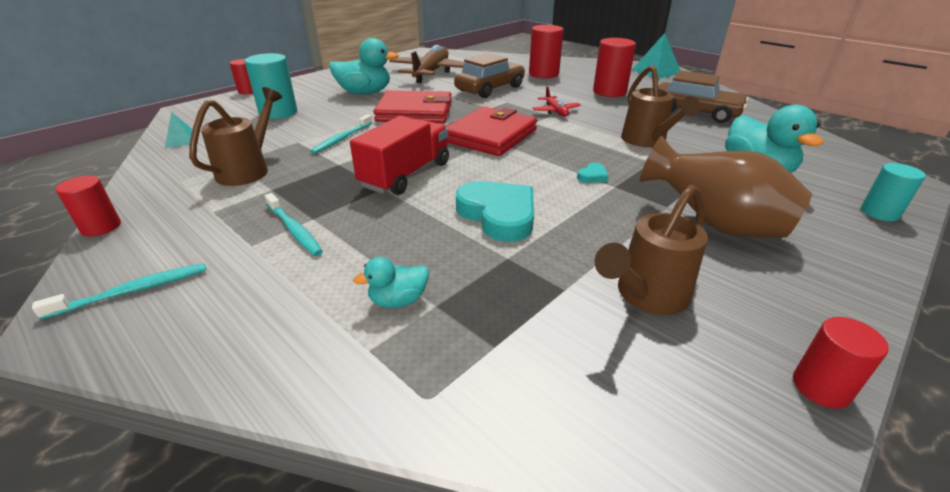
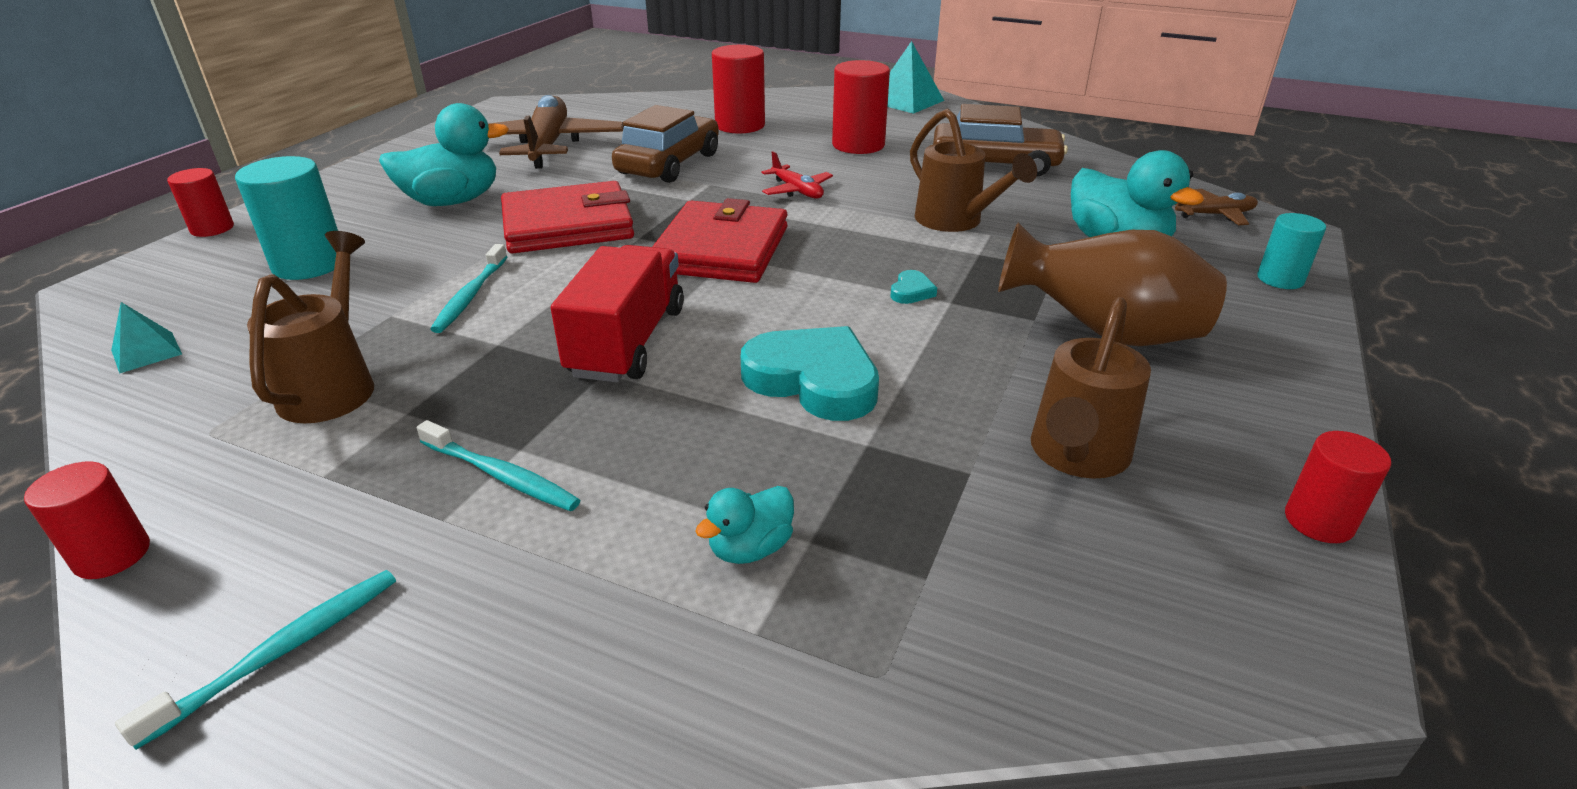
camera: 20 degrees left, 0 degrees up
none -> brown plane [1175,189,1258,225]

